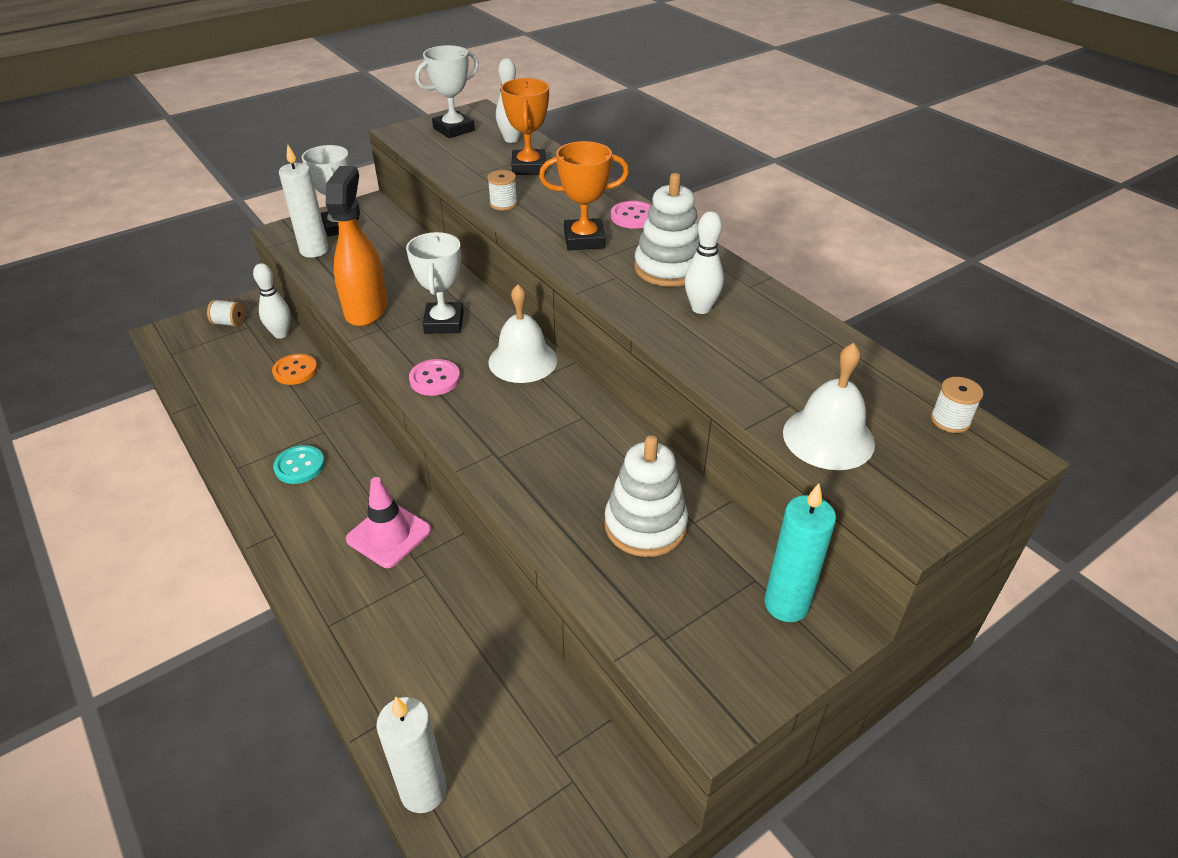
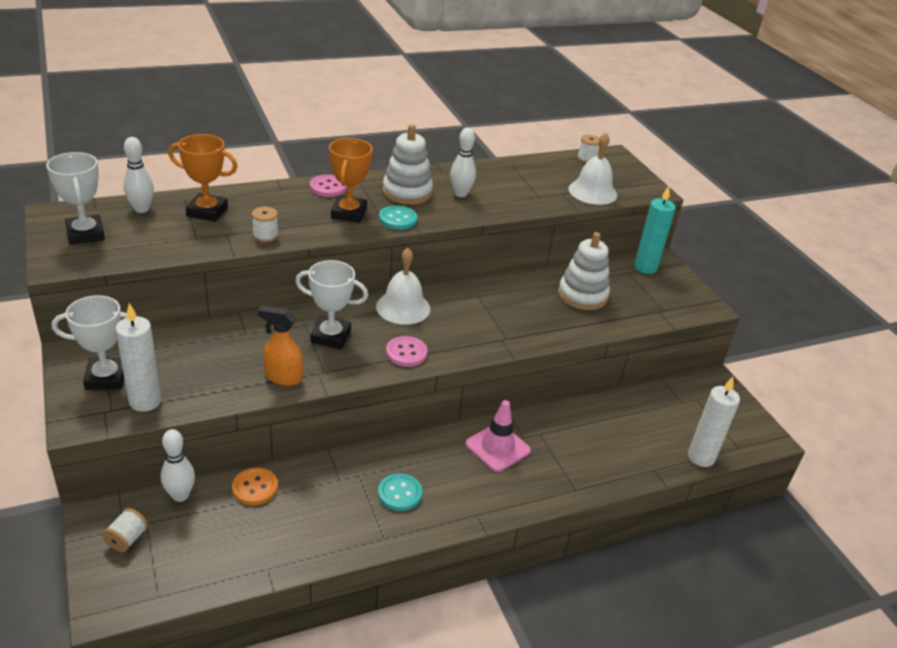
camera: 80 degrees left, 5 degrees down
orange spray bottle [326,166,387,326] -> orange spray bottle [258,305,303,386], size x0.63
none -> turquoise button [379,205,417,230]

